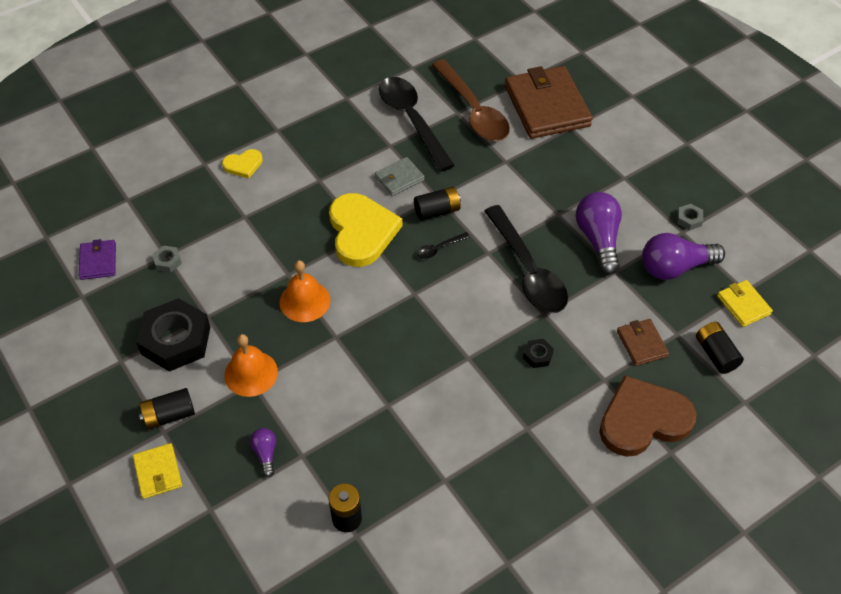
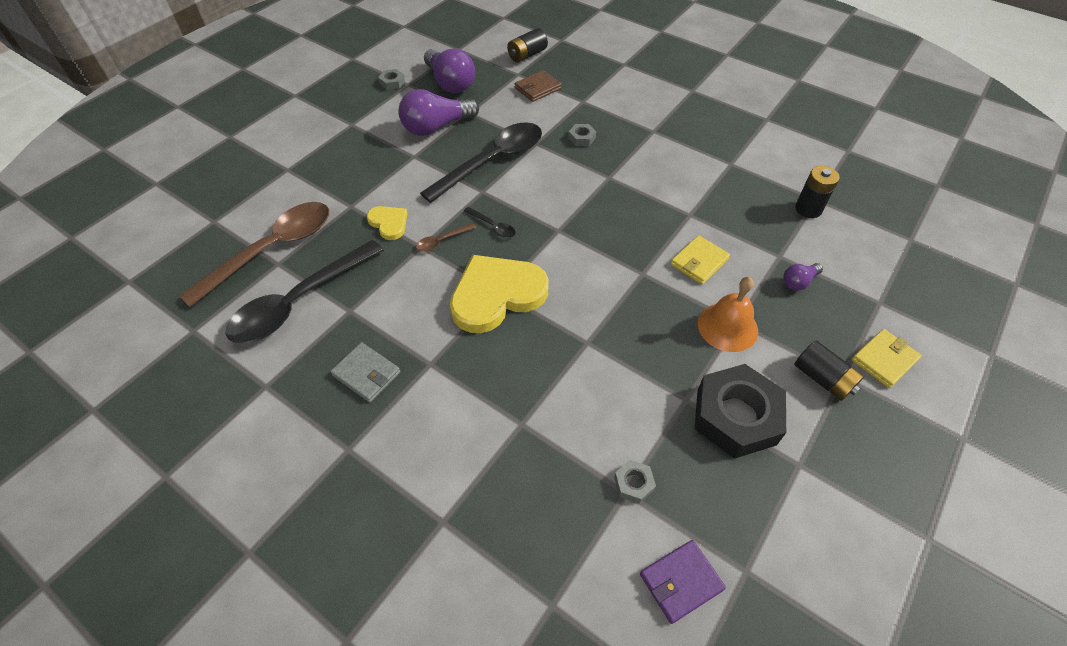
camera: 110 degrees left, 0 degrees up
yellow heart [222,149,263,179] -> yellow heart moved to [367,206,408,240]
orange bell [280,260,330,322] -> none
grey wallet [375,157,425,196] -> grey wallet moved to [330,342,400,403]
black battery [414,187,461,221] -> brown spoon [416,223,477,252]
brown wallet [505,66,593,139] -> none
black nut [523,339,554,368] -> grey nut [568,124,596,146]
brown heart [599,375,697,457] -> none
yellow wallet [717,280,773,327] -> yellow wallet moved to [671,235,730,284]

